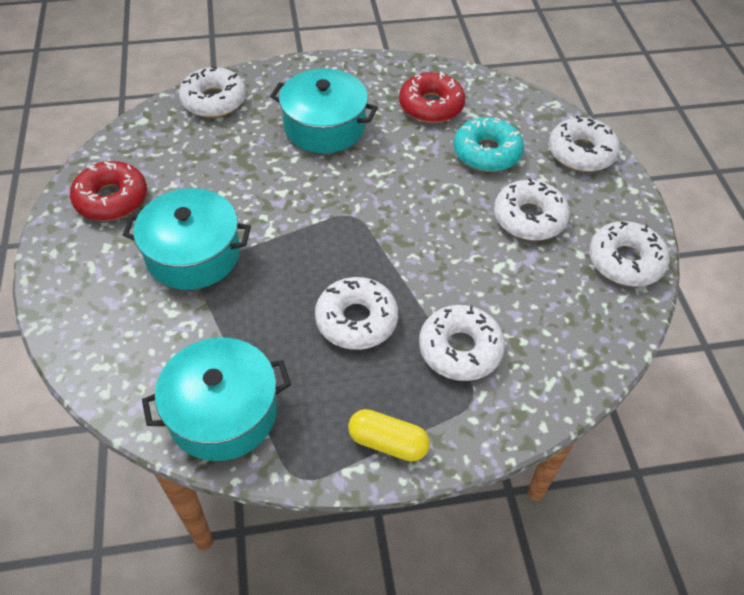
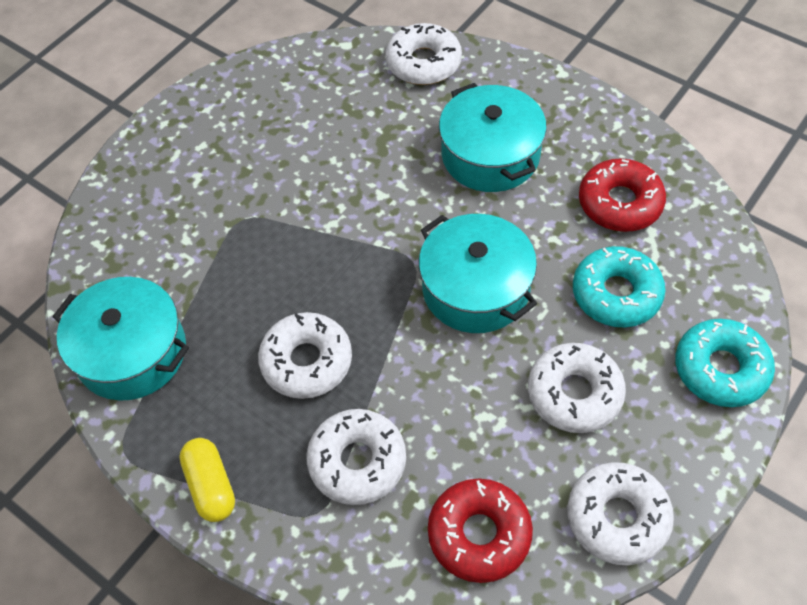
camera: 50 degrees right, 5 degrees up
red donut [70,161,147,221] -> red donut moved to [428,478,533,583]
turquoise pot [123,188,251,290] -> turquoise pot moved to [419,214,537,333]
white donut [549,116,620,172] -> turquoise donut [675,319,775,407]

